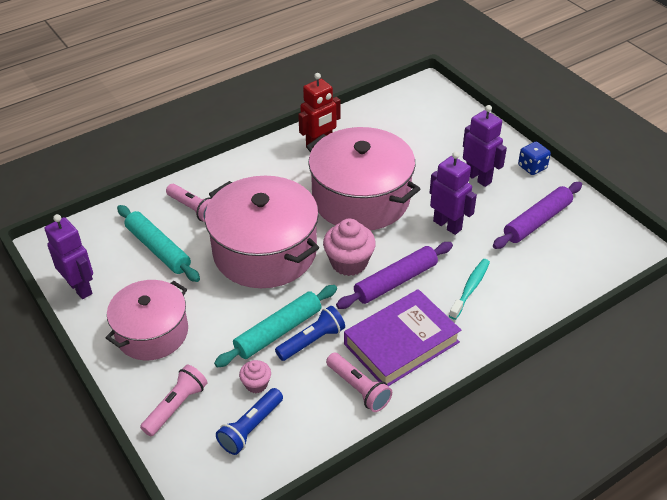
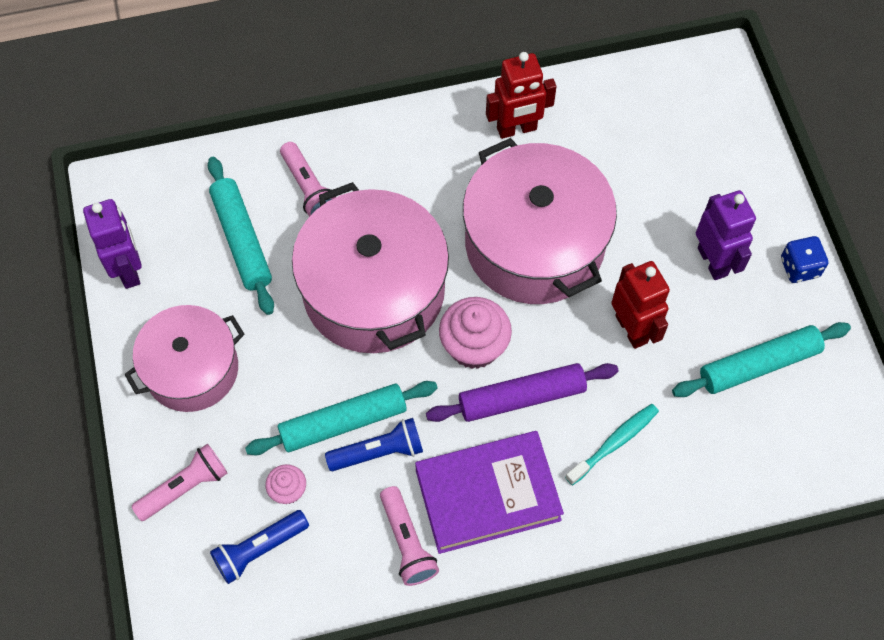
camera: 20 degrees right, 20 degrees up
purple robot [430,151,477,235] -> red robot [611,261,670,349]
purple rolling pin [493,182,582,249] -> turquoise rolling pin [672,322,851,397]

